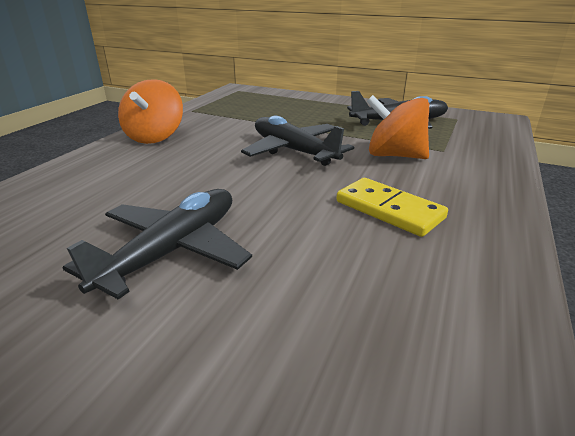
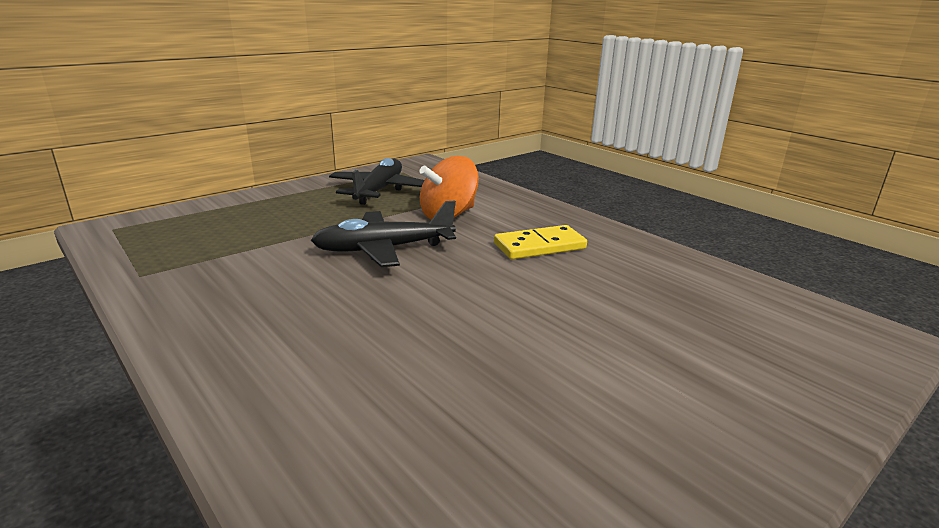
camera: 65 degrees left, 5 degrees down
black plane [62,189,252,300] -> none
orange spinning top [118,79,183,144] -> none

